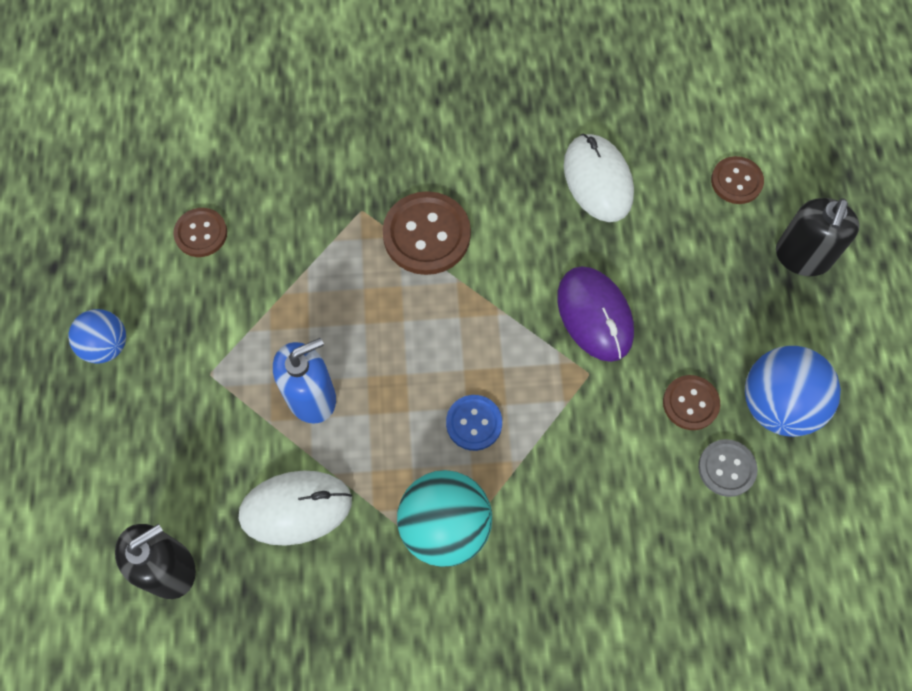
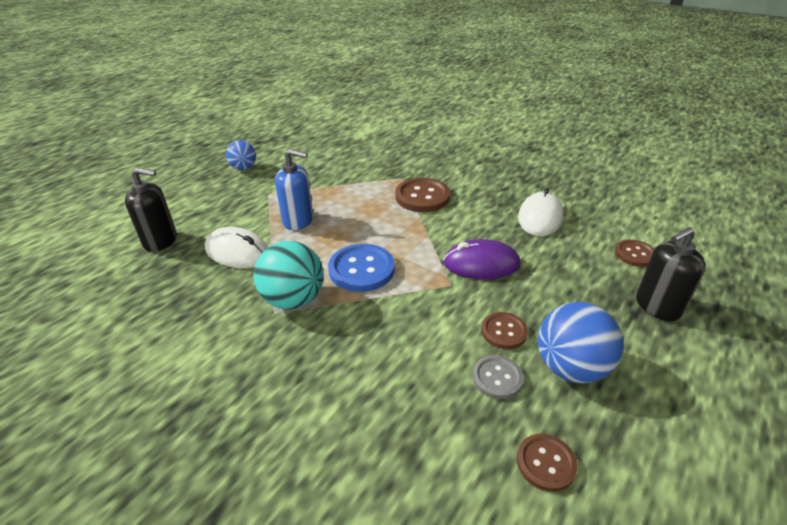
camera: 40 degrees right, 30 degrees down
brown button [173,208,227,257] -> brown button moved to [517,434,578,492]
blue button [446,395,502,451] -> blue button [328,244,395,292], size x1.68
purple mouse [557,266,634,362] -> purple mouse turned 75 degrees clockwise [443,239,520,279]

